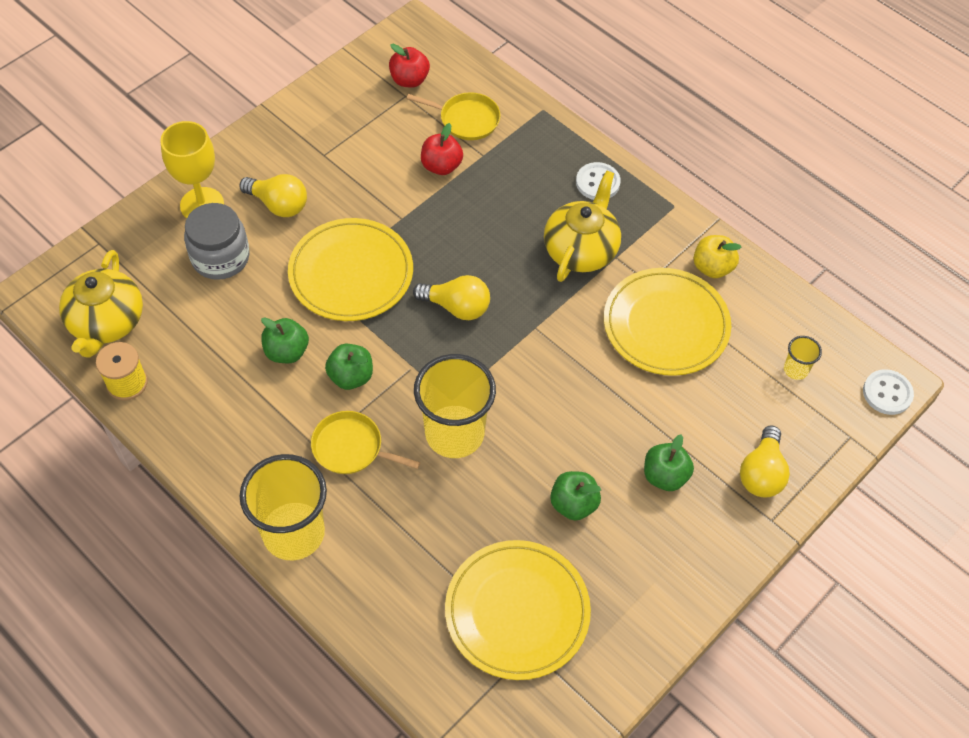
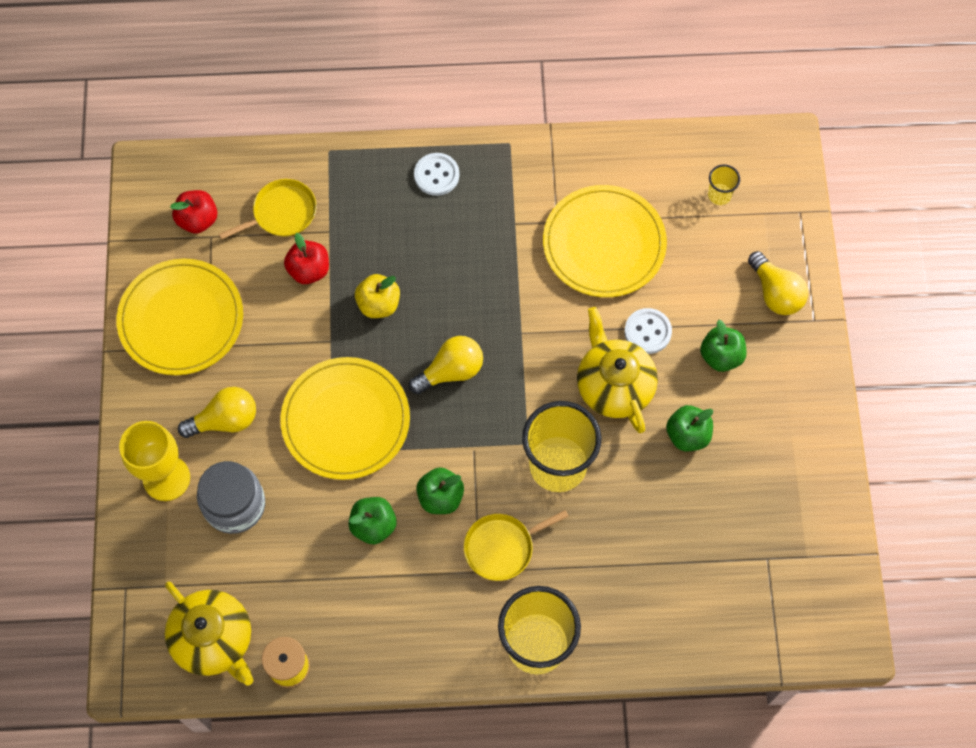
camera: 45 degrees left, 10 degrees up
yellow plate [445,540,591,680] -> yellow plate moved to [117,259,243,375]
yellow teapot [544,171,621,282] -> yellow teapot moved to [577,307,658,433]
yellow apple [694,235,742,278] -> yellow apple moved to [355,274,400,318]
white button [863,369,914,415] -> white button moved to [624,308,672,354]

